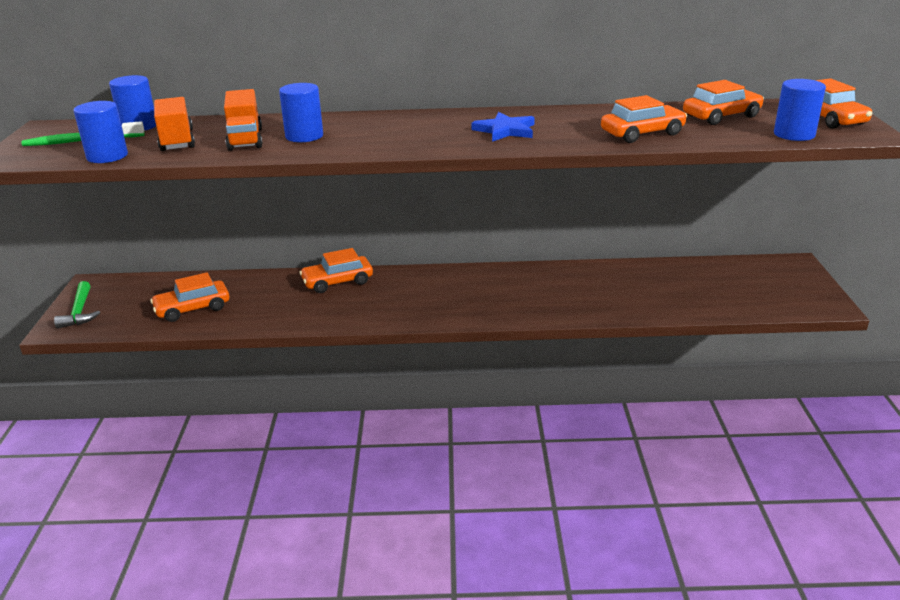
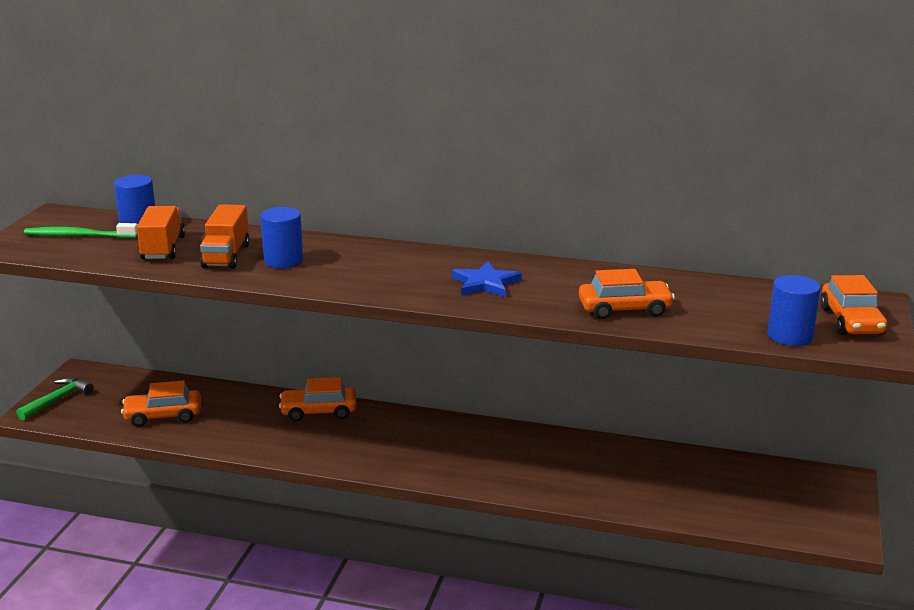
camera: 15 degrees right, 5 degrees down
green hammer [54,281,100,329] -> green hammer turned 150 degrees counterclockwise [16,377,93,420]
blue cylinder [73,101,128,163] -> none
orange car [683,80,764,125] -> none

